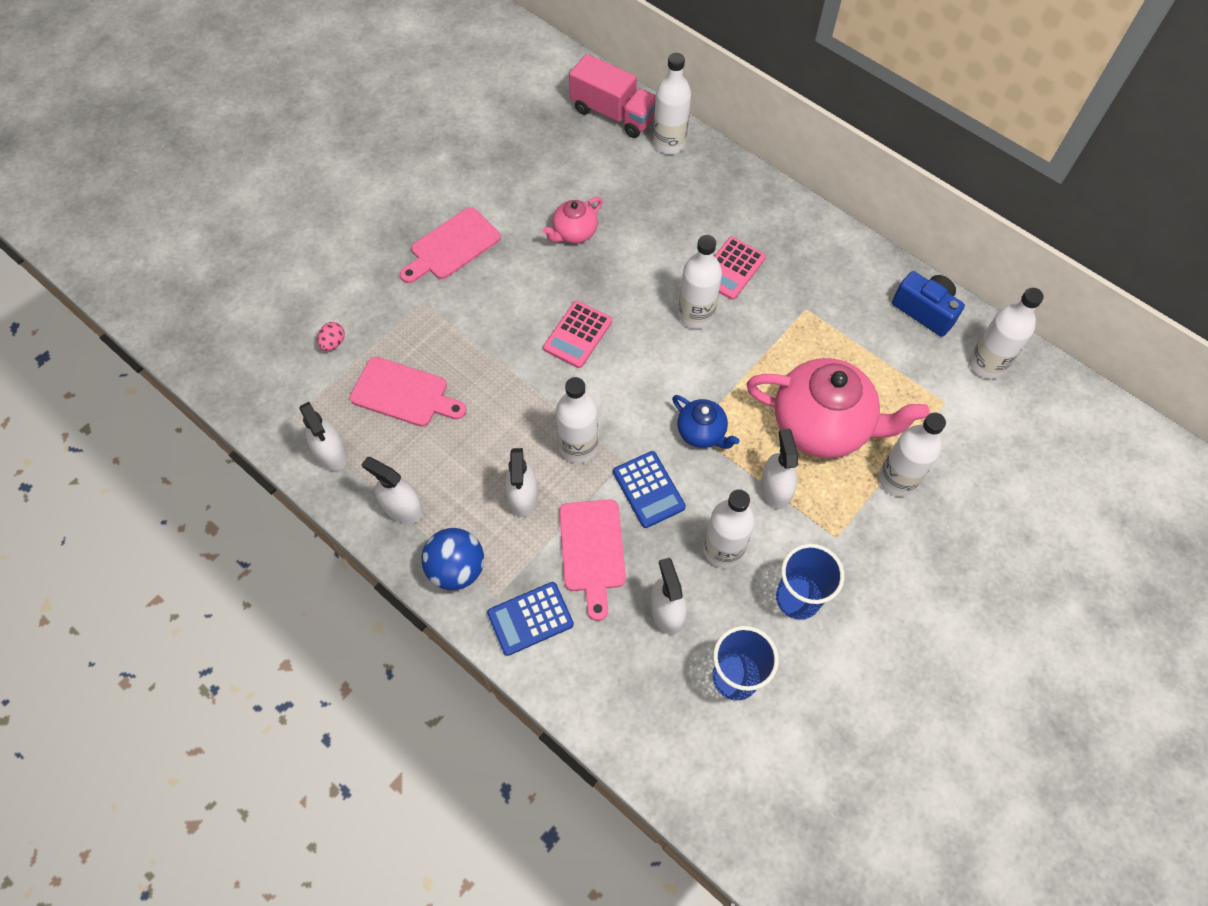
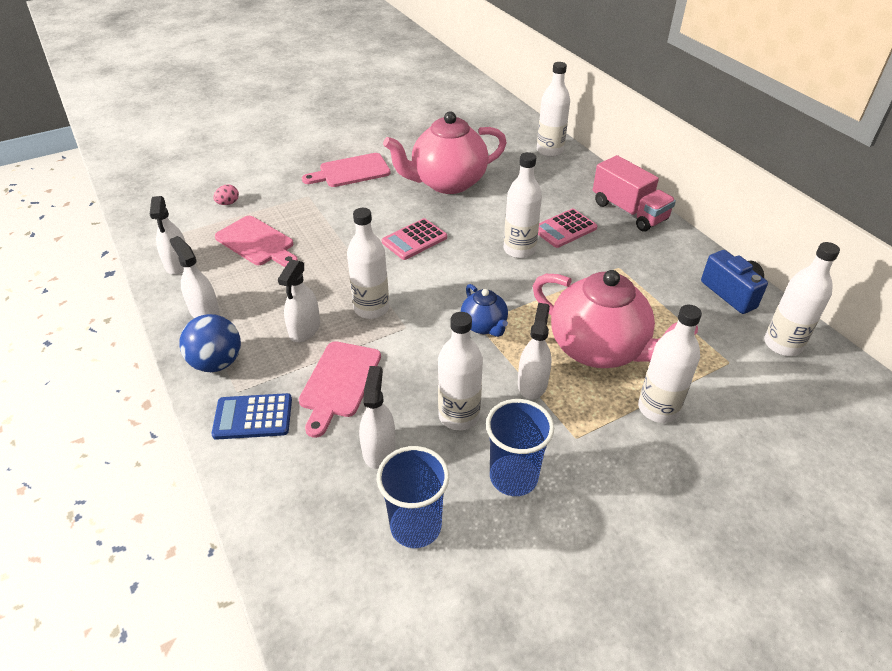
camera: 20 degrees right, 20 degrees down
pink teapot [543,197,603,243] -> pink teapot [383,111,507,194], size x2.03
pink truck [569,54,656,138] -> pink truck moved to [593,155,676,232]
blue calculator [613,451,686,528] -> none

